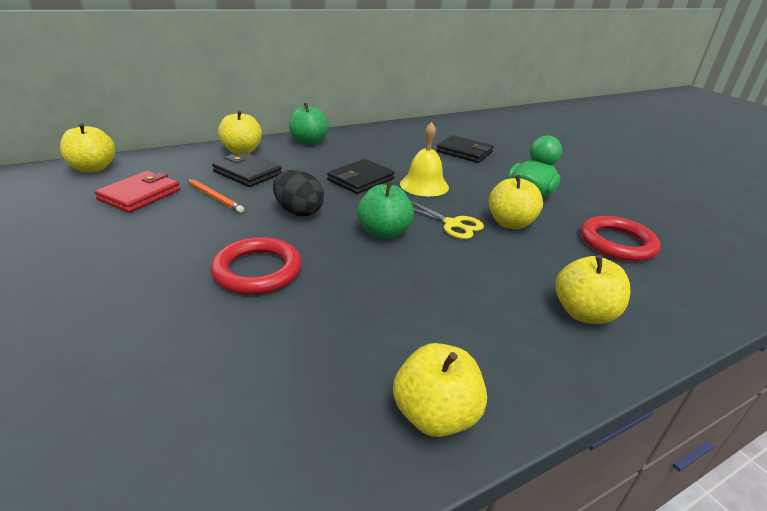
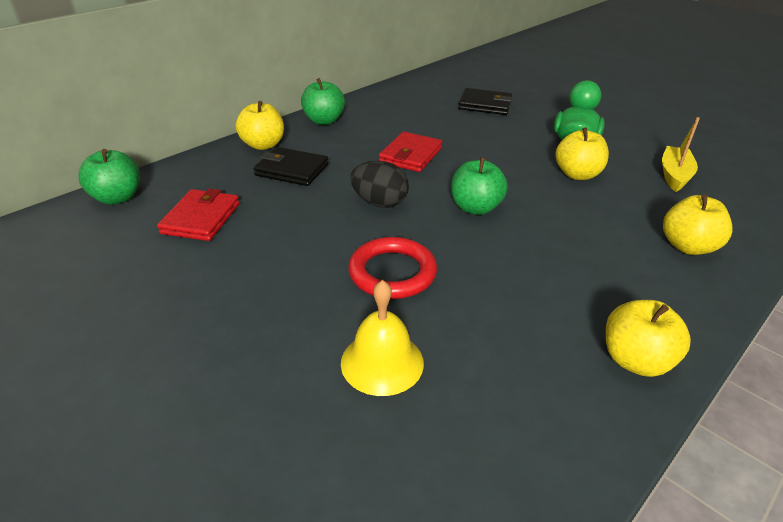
camera: 15 degrees left, 5 degrees up
yellow apple [60,123,115,173] -> green apple [78,149,140,205]
orange pencil [187,179,244,213] -> none
black wallet [327,159,395,194] -> red wallet [379,132,442,172]
yellow bell [400,122,449,197] -> yellow bell moved to [341,280,424,396]
yellow scissors [411,201,484,239] -> none
red ring [581,216,661,262] -> yellow boat [662,117,700,192]

